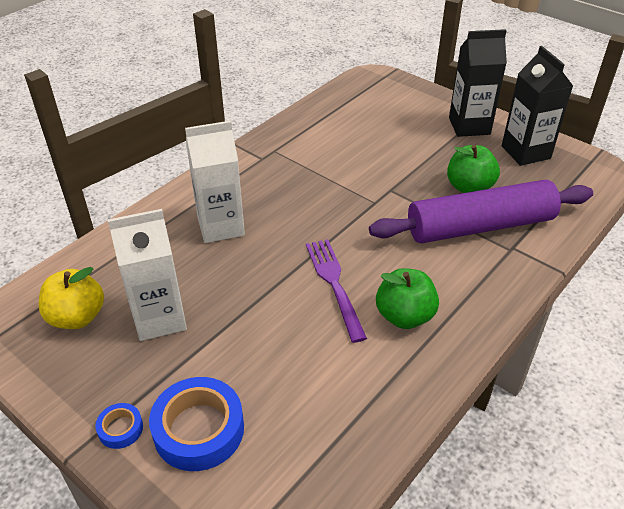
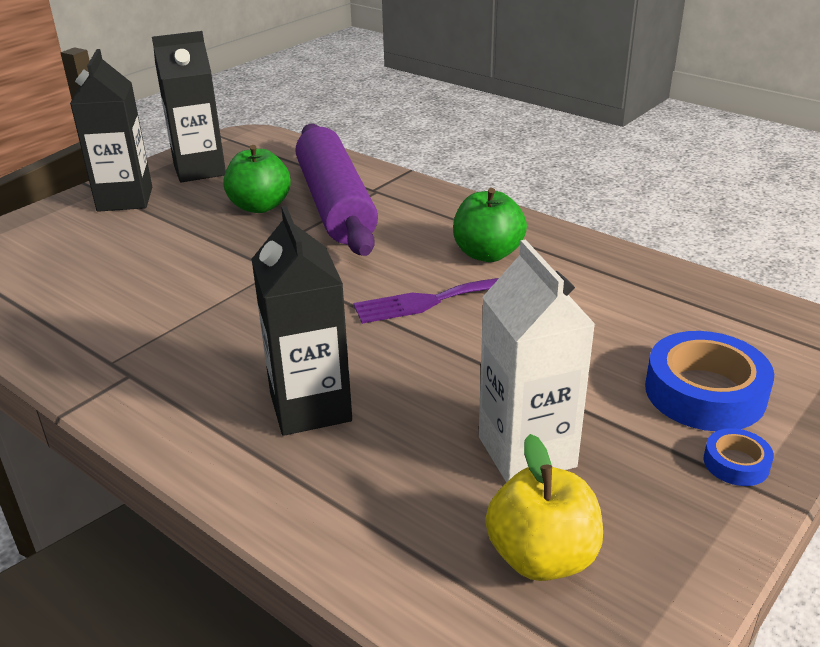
camera: 90 degrees left, 10 degrees down
white carton [185,121,245,243] -> black carton [251,206,352,436]

